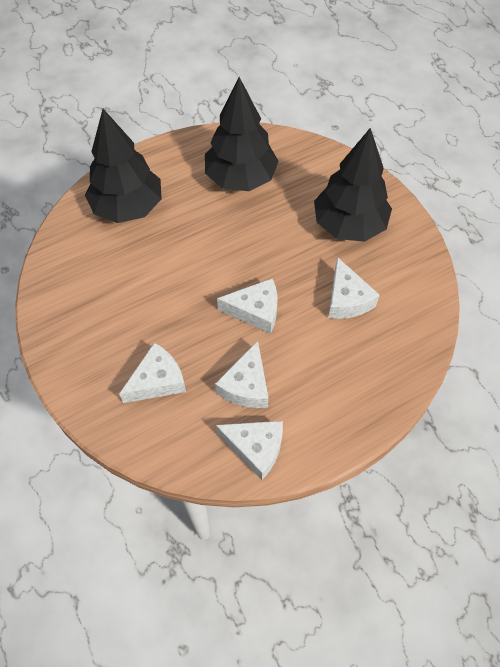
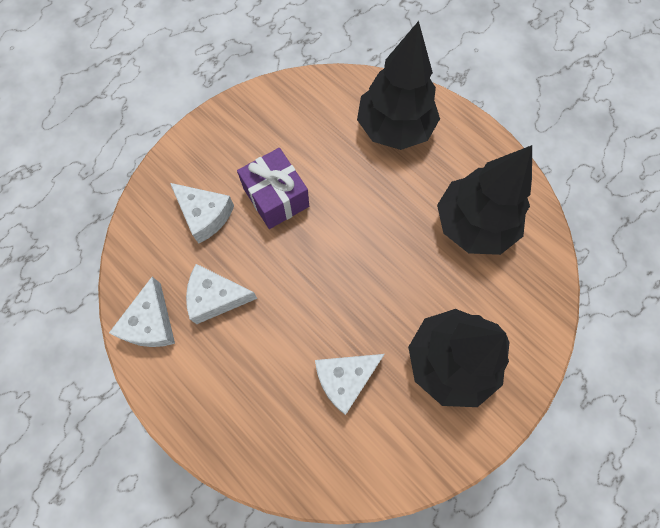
camera: 75 degrees right, 10 degrees up
white cheese [217,278,277,334] -> none
none -> purple gift [237,148,309,229]

